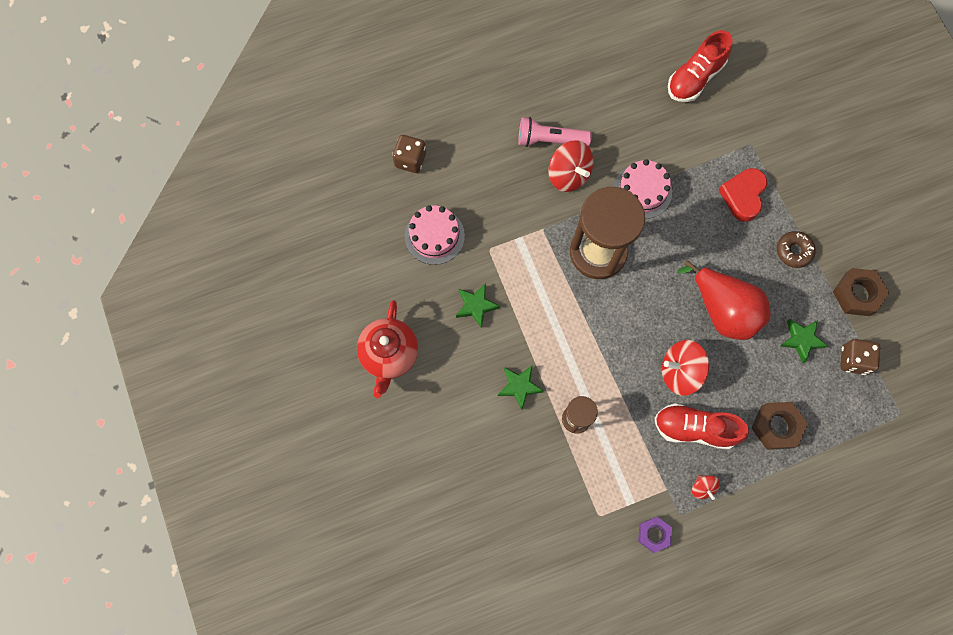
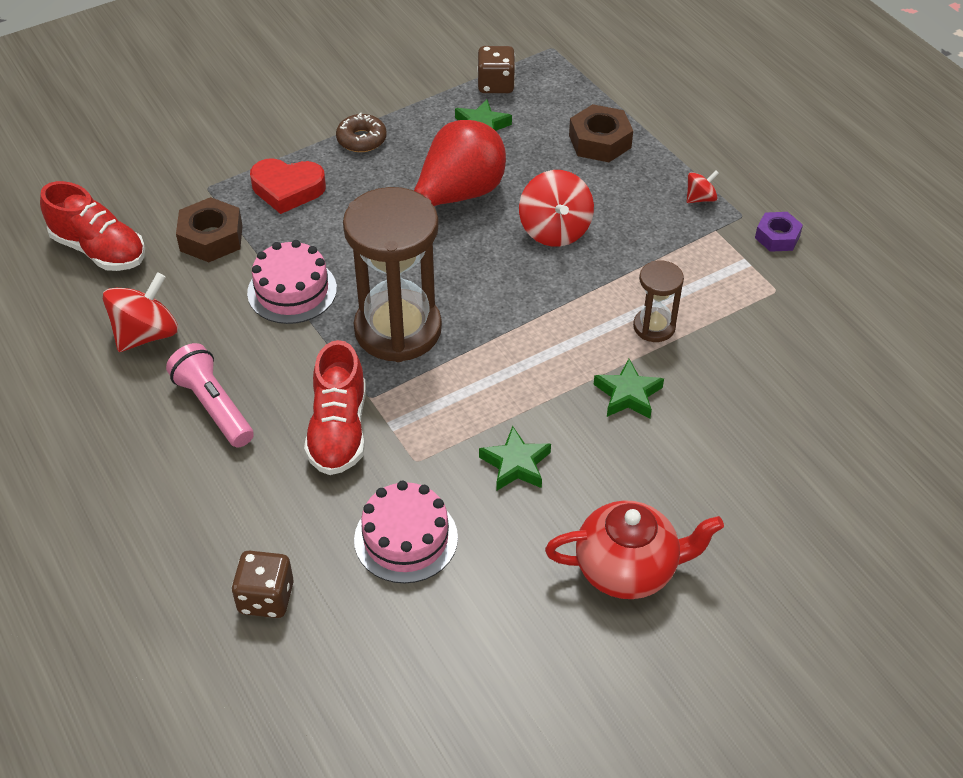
camera: 100 degrees left, 25 degrees down
pink flashlight [518,117,592,147] -> pink flashlight turned 150 degrees clockwise [166,343,254,448]
red spinning top [548,140,593,192] -> red spinning top moved to [103,272,178,352]
red shoe [655,404,749,449] -> red shoe moved to [304,340,366,475]
brown nut [833,268,889,316] -> brown nut moved to [176,197,243,262]

